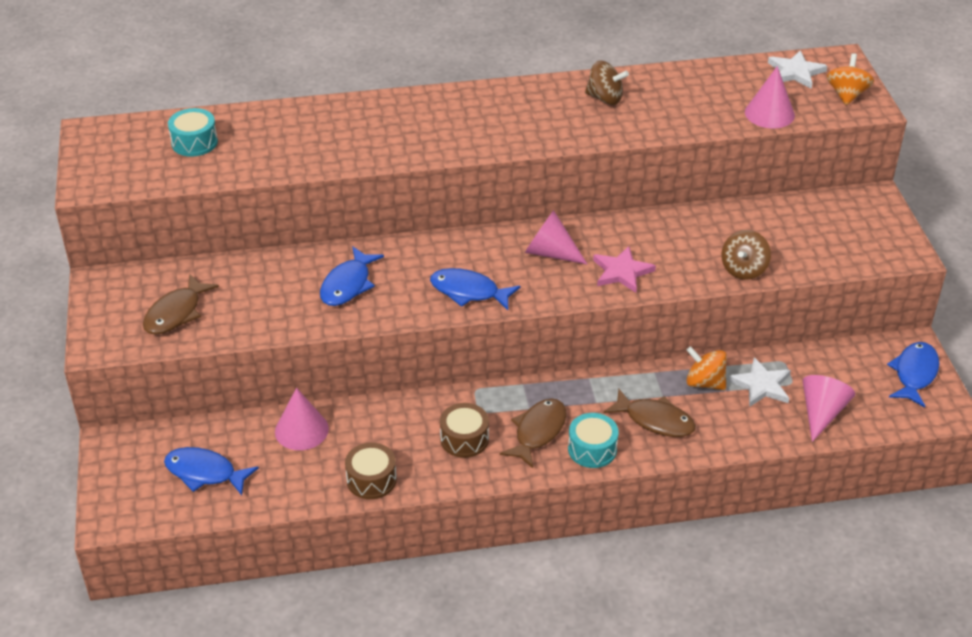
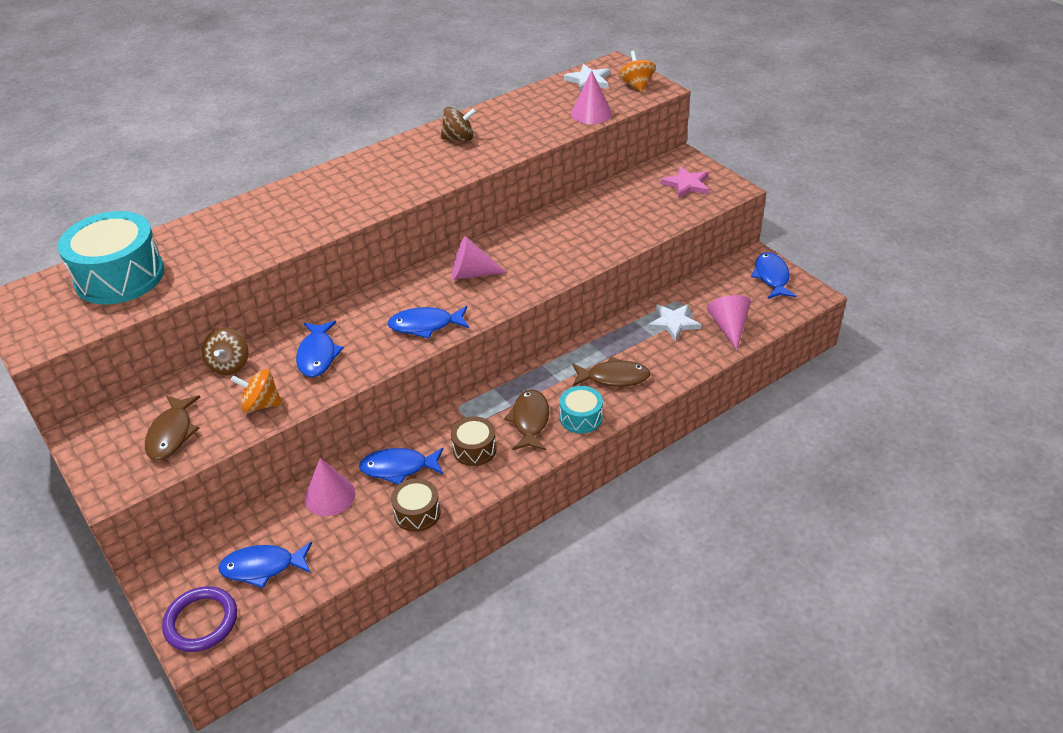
camera: 25 degrees left, 0 degrees up
turquoise drum [168,108,218,157] -> turquoise drum [58,211,164,305], size x1.95
pink star [593,246,656,293] -> pink star moved to [661,166,709,199]
orange spinning top [686,346,727,390] -> orange spinning top moved to [231,369,282,413]
brown spinning top [721,230,771,280] -> brown spinning top moved to [202,328,249,375]
none -> purple ring [162,586,237,652]
none -> blue fish [359,448,443,485]

